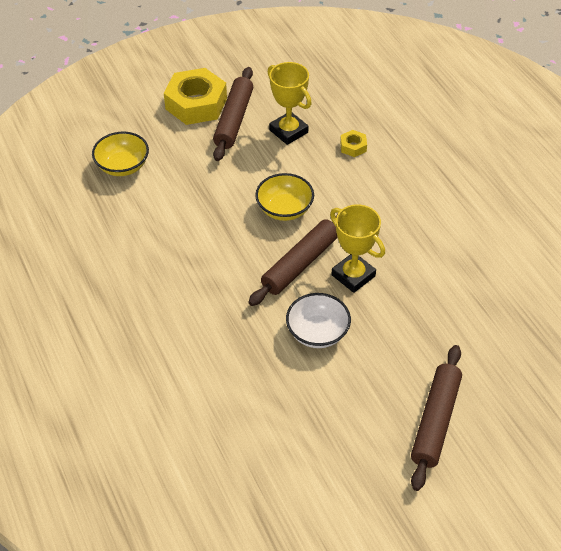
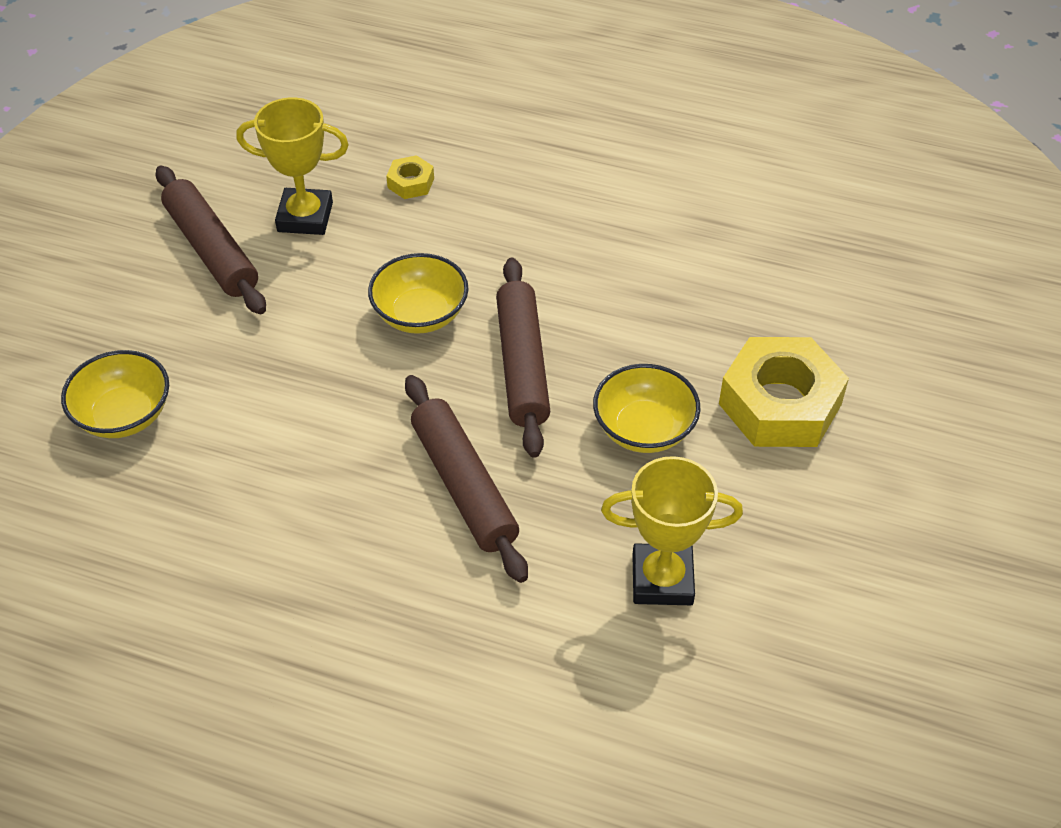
camera: 45 degrees left, 0 degrees up
yellow nut [164,68,227,125] -> yellow nut moved to [719,337,849,447]
white bowl [286,293,351,348] -> yellow bowl [593,364,701,453]
yellow trophy [330,204,385,293] -> yellow trophy moved to [601,456,743,605]
brown rolling pin [411,345,462,491] -> brown rolling pin moved to [405,375,528,583]

